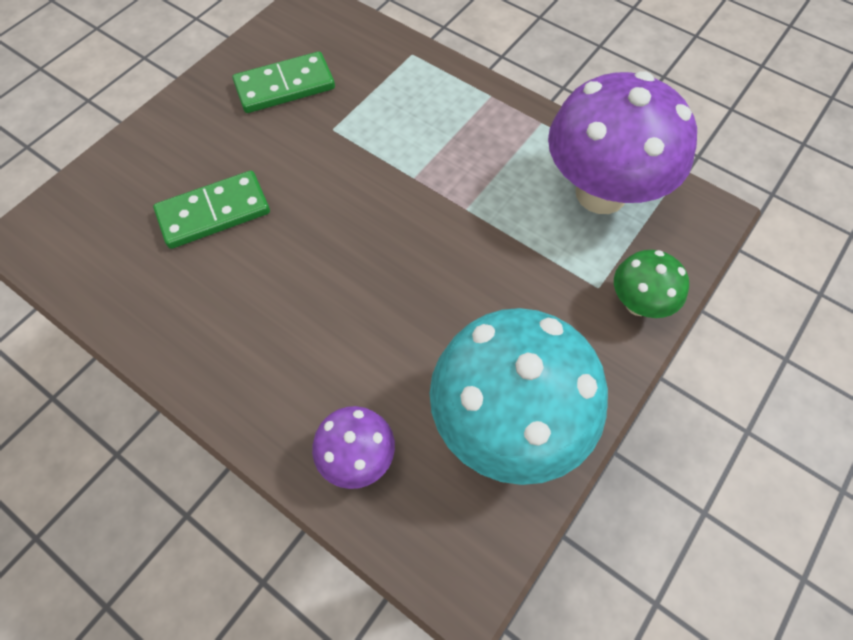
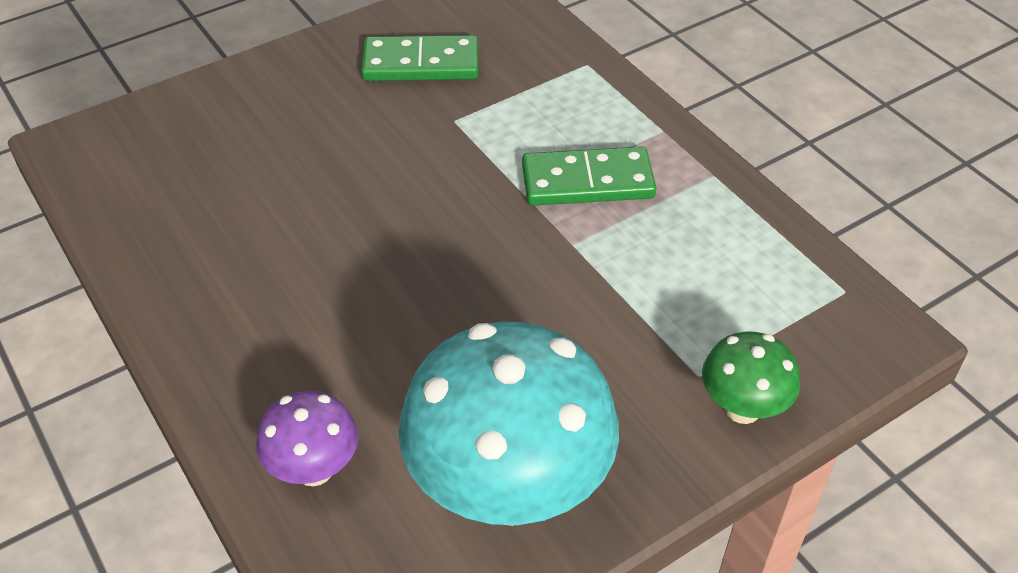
camera: 20 degrees right, 15 degrees down
green domino [153,171,270,249] -> green domino moved to [522,146,656,206]
purple mushroom [548,71,697,214] -> none

